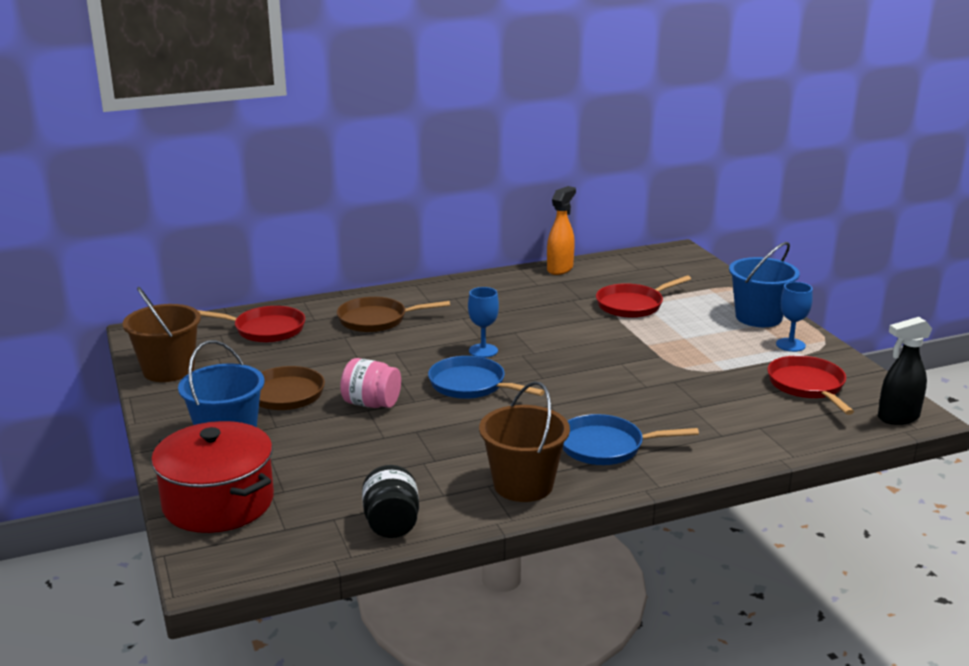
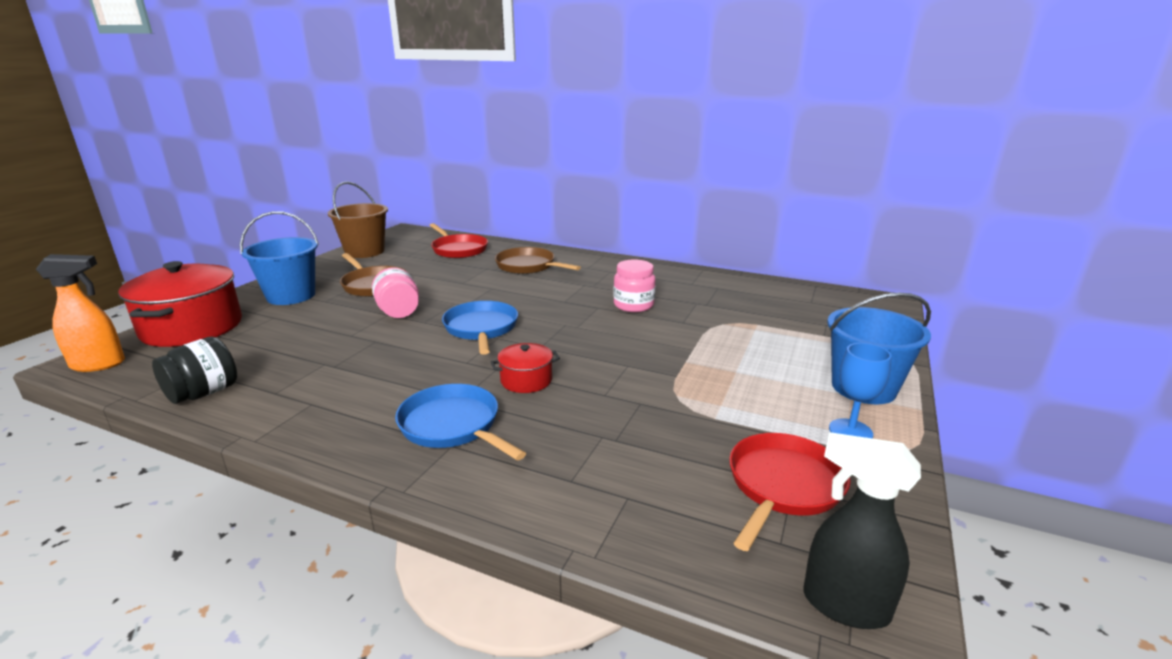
camera: 45 degrees right, 0 degrees up
blue goblet [468,287,499,358] -> none
brown bucket [479,381,570,502] -> none
orange spray bottle [547,186,576,275] -> orange spray bottle moved to [36,254,125,372]
red pan [596,276,691,318] -> none
none -> red pot [491,343,560,393]
none -> pink jar [613,259,655,312]

